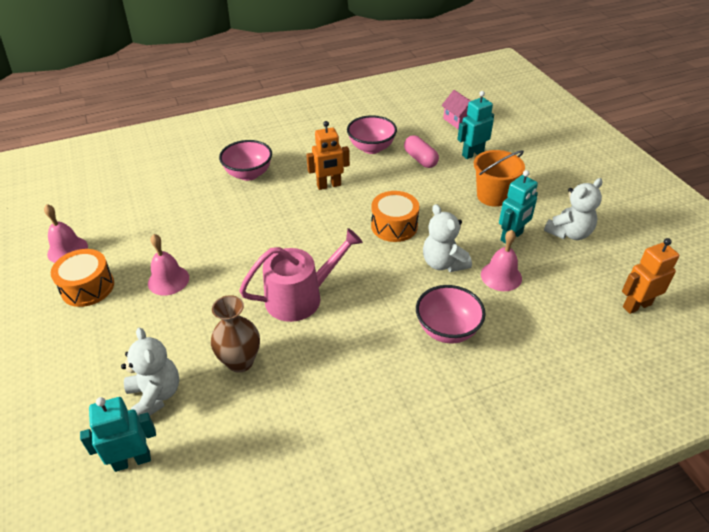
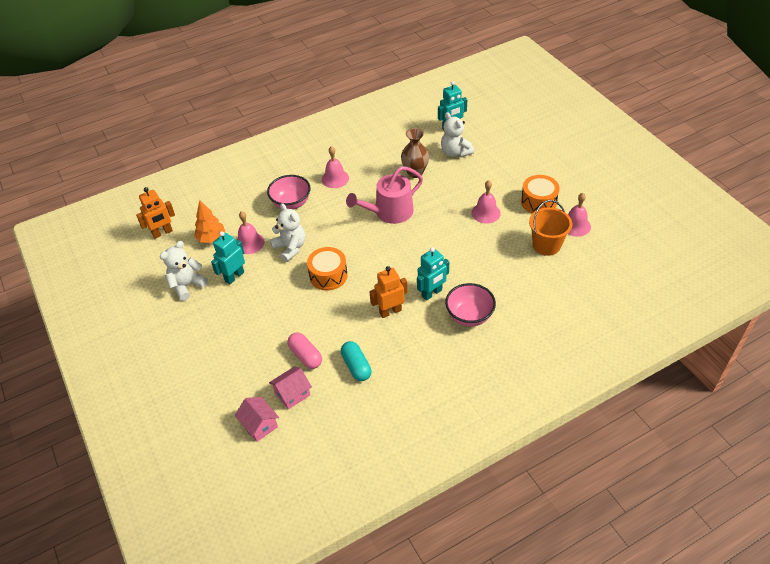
camera: 175 degrees right, 5 degrees up
pink bowl [347,115,397,154] -> turquoise capsule [341,341,371,381]
turquoise robot [457,91,494,159] -> turquoise robot moved to [417,247,449,301]
orange bucket [474,150,525,207] -> orange bucket moved to [529,200,572,256]
none -> orange tree [194,200,225,243]
none -> pink house [269,366,312,410]
none -> pink bell [322,146,349,188]

